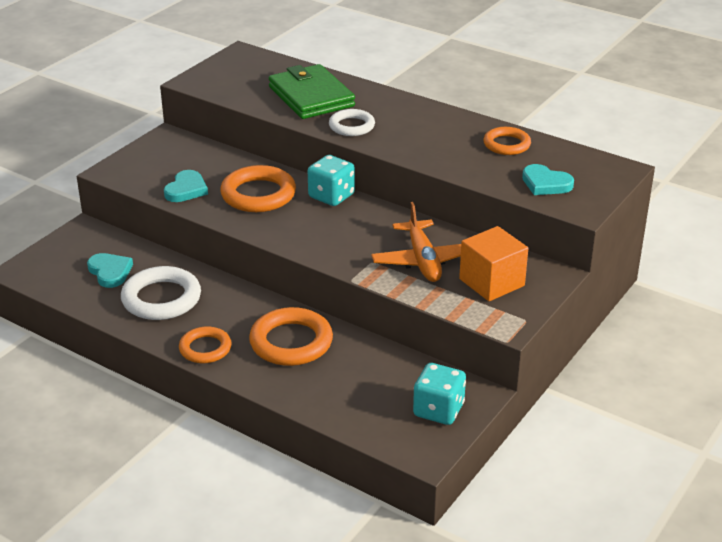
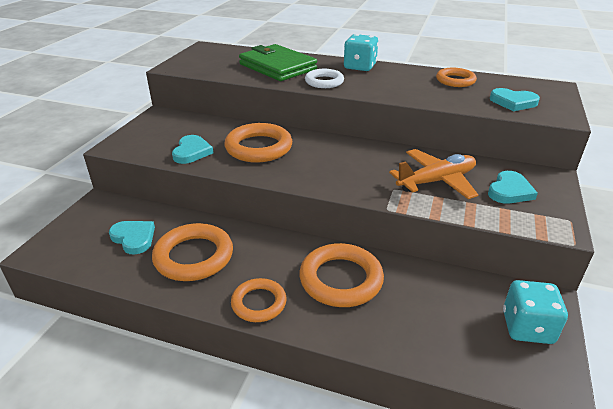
camera: 15 degrees left, 0 degrees up
white ring [121,266,201,320] -> orange ring [152,223,233,281]
turquoise dice [308,155,355,206] -> turquoise dice moved to [344,34,378,71]
orange plane [371,202,461,282] -> orange plane turned 90 degrees counterclockwise [389,149,478,199]
orange cube [459,226,528,301] -> turquoise heart [488,171,538,204]

